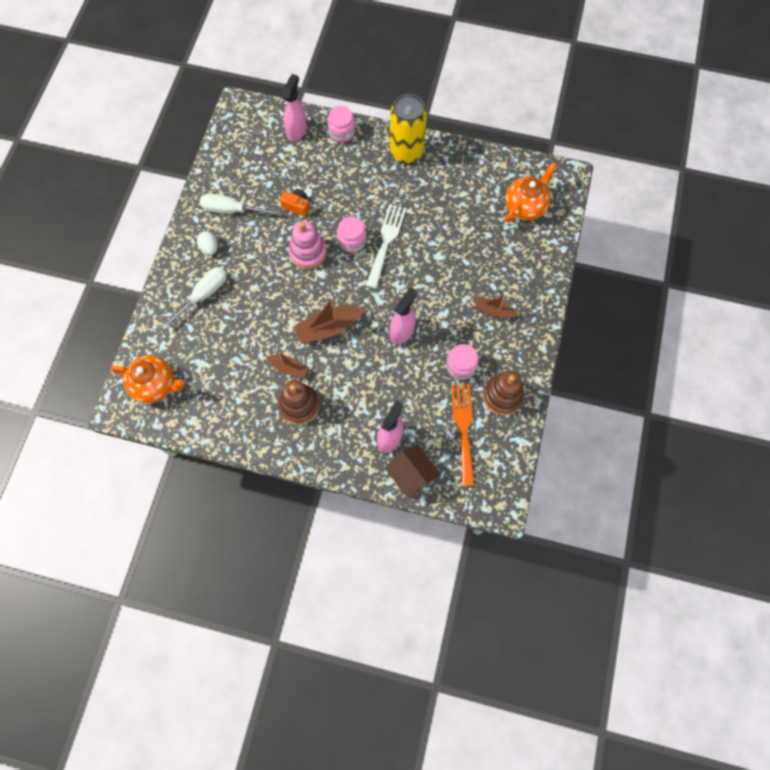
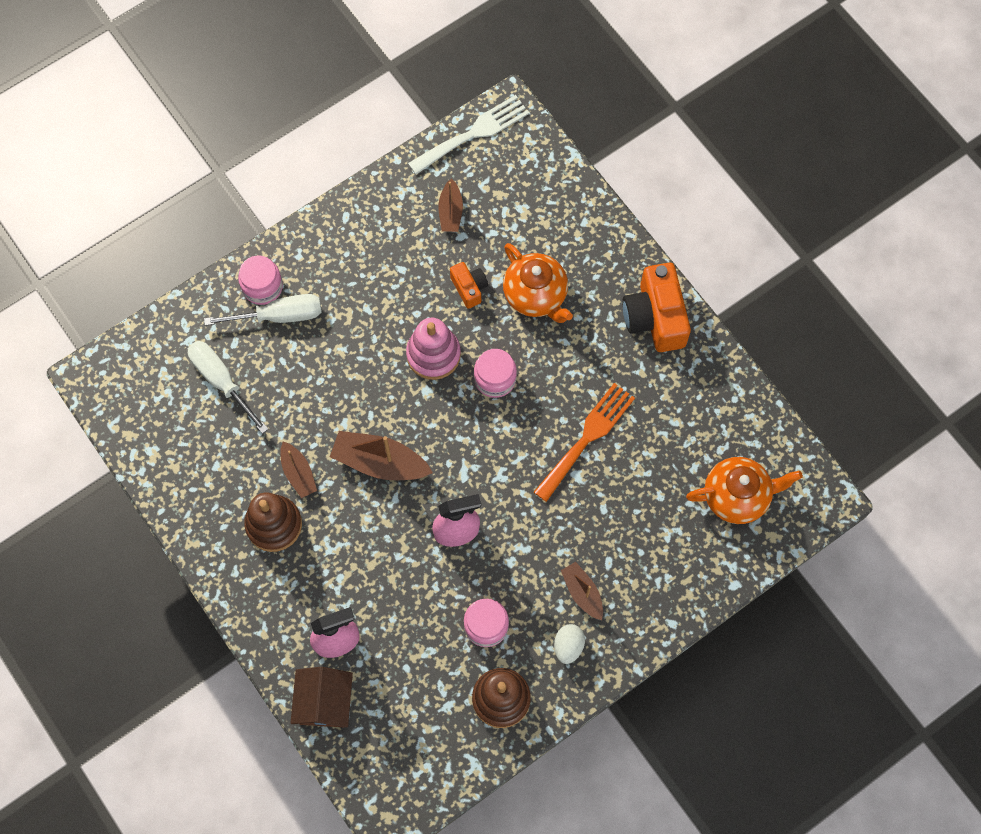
camera: 40 degrees right, 0 degrees up
orange teapot [111,355,185,403] -> orange teapot moved to [503,243,573,323]
white egg [197,231,218,255] -> white egg moved to [554,624,585,664]
white screwdriver [200,193,280,215] -> white screwdriver moved to [188,341,268,434]
pink spray bottle [282,74,307,142] -> none
pink jar [327,106,355,142] -> pink jar moved to [238,255,283,305]
white fork [366,204,406,289] -> white fork moved to [408,95,529,174]
yellow can [390,94,427,163] -> orange camera [622,263,691,352]
orange fork [451,384,474,486] -> orange fork moved to [534,383,635,502]
none -> brown boat [438,178,463,232]

